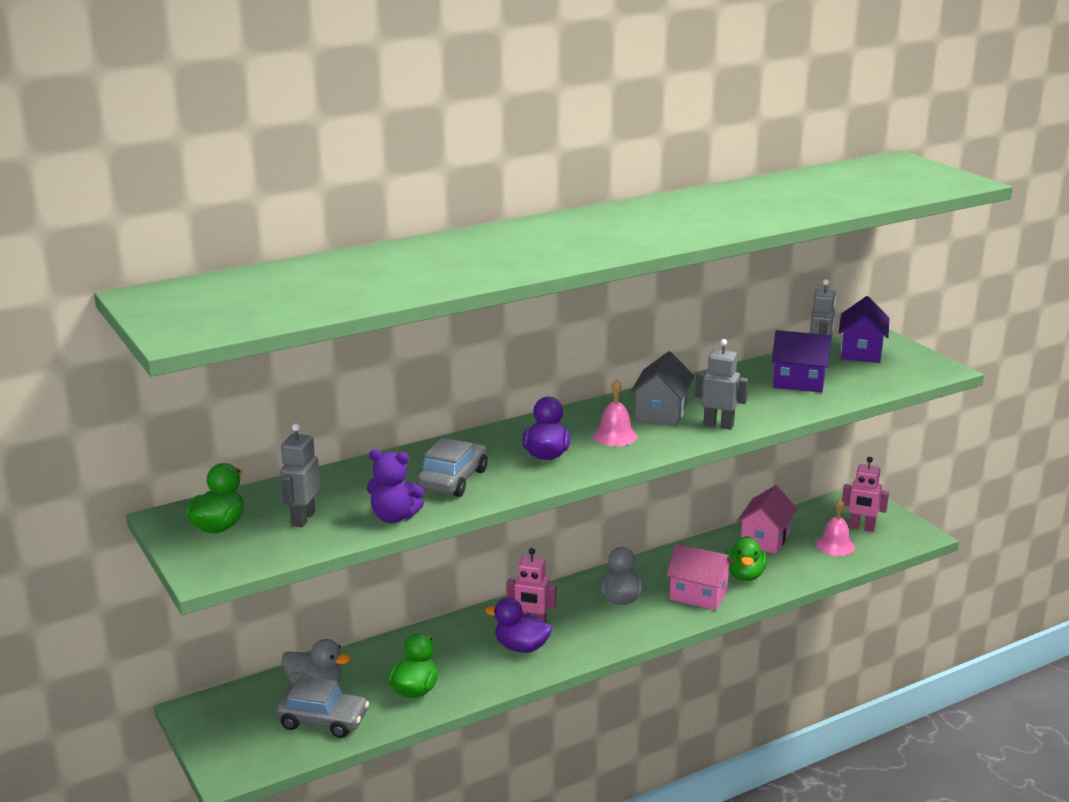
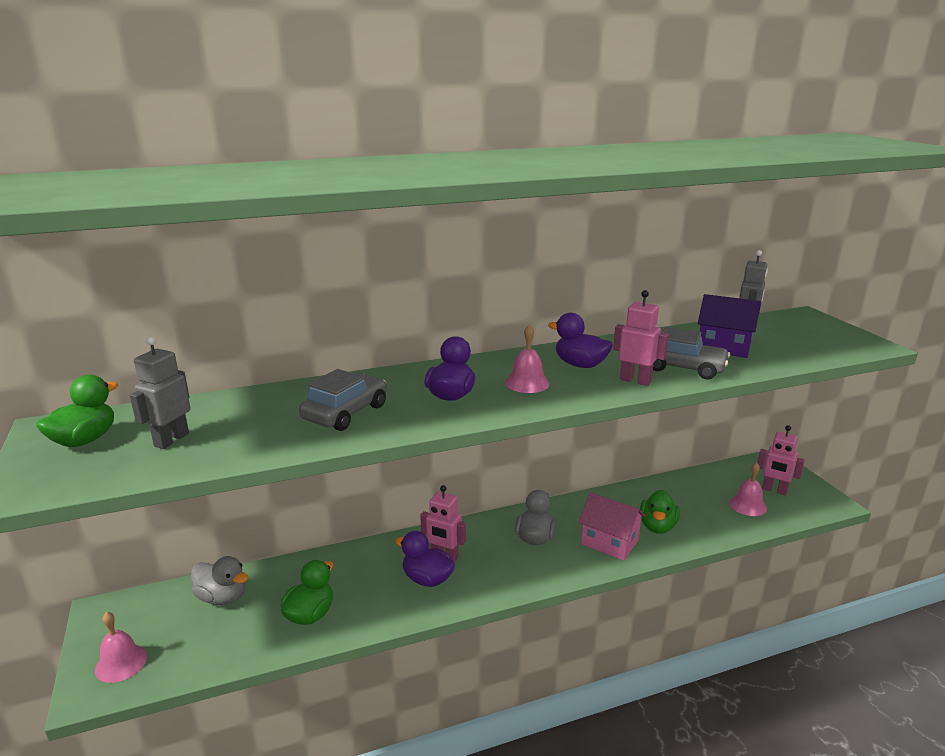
camera: 10 degrees right, 0 degrees up
grey car [275,676,369,738] -> grey car moved to [653,327,730,379]
purple teddy bear [367,449,424,523] -> none
grey house [630,351,694,426] -> purple duck [548,313,613,368]
grey robot [695,339,748,430] -> pink robot [613,290,669,386]
pink house [737,485,797,554] -> none
purple house [838,296,890,363] -> none
none -> pink bell [95,612,147,683]

